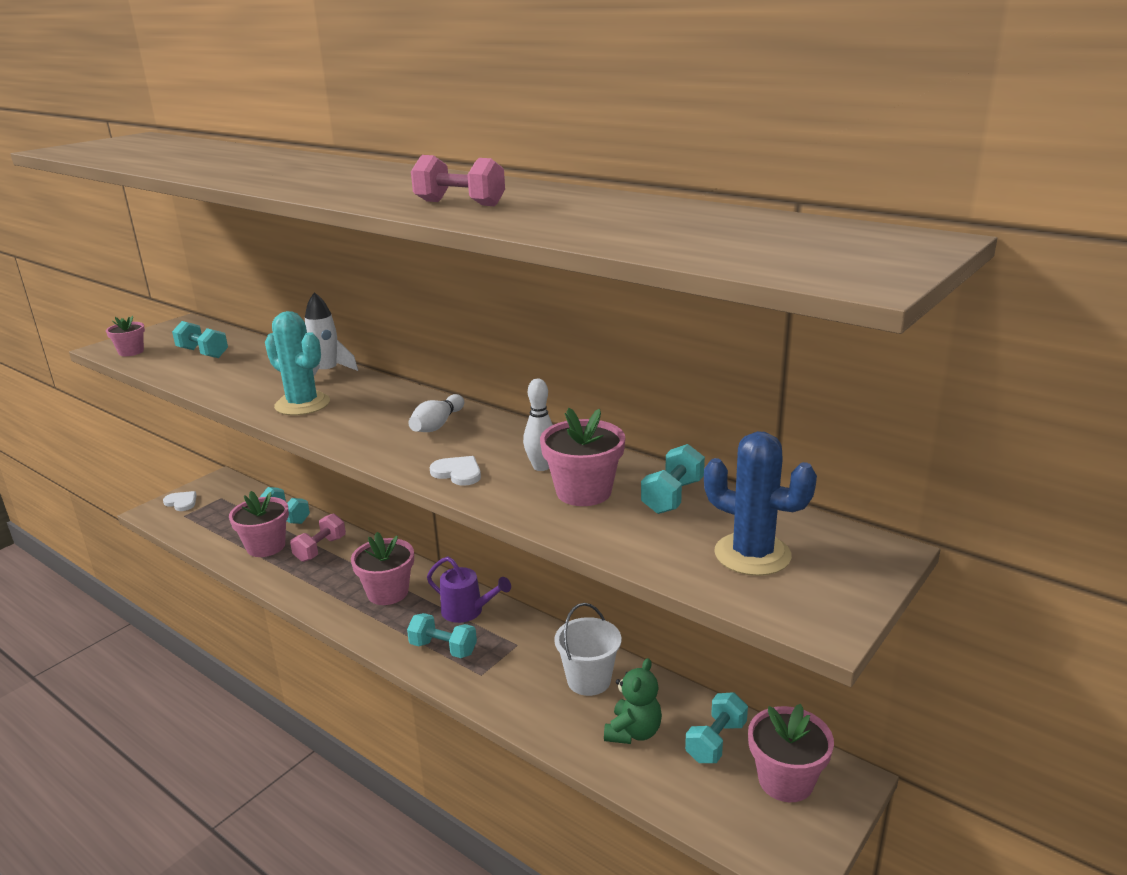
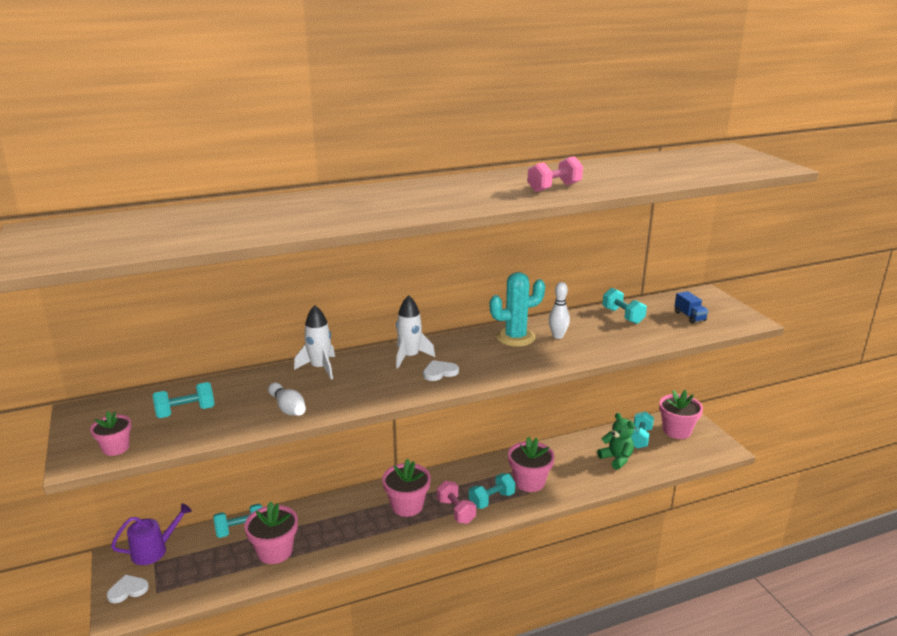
camera: 60 degrees left, 0 degrees up
turquoise cactus [265,311,330,415] -> turquoise cactus moved to [490,272,545,347]
pink dumbbell [290,513,346,562] -> pink dumbbell moved to [437,481,476,524]
white bowling pin [408,394,464,432] -> white bowling pin moved to [268,382,306,416]
purple watering can [427,556,511,623] -> purple watering can moved to [111,503,192,565]
white heart [430,456,481,486] -> white heart moved to [423,360,459,381]
pink flower pot [540,408,625,506] -> pink flower pot moved to [508,437,555,492]
white bucket [554,603,621,696] -> none
turquoise dumbbell [685,692,748,763] -> turquoise dumbbell turned 45 degrees clockwise [631,411,654,449]
blue cactus [704,431,817,576] -> blue truck [675,291,709,324]
none -> white rocket [396,295,435,369]

